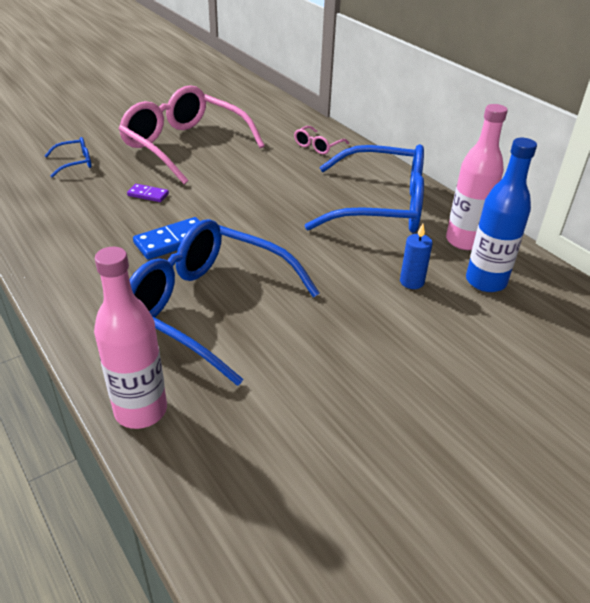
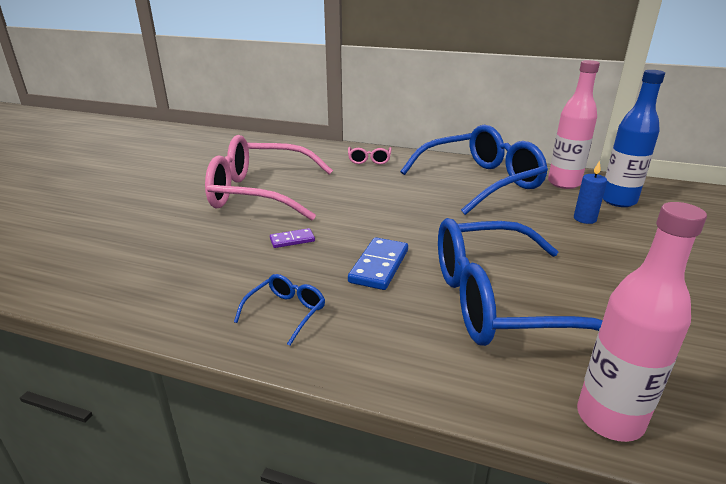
camera: 35 degrees left, 10 degrees down
blue glasses [45,137,92,178] -> blue glasses moved to [234,274,325,346]

